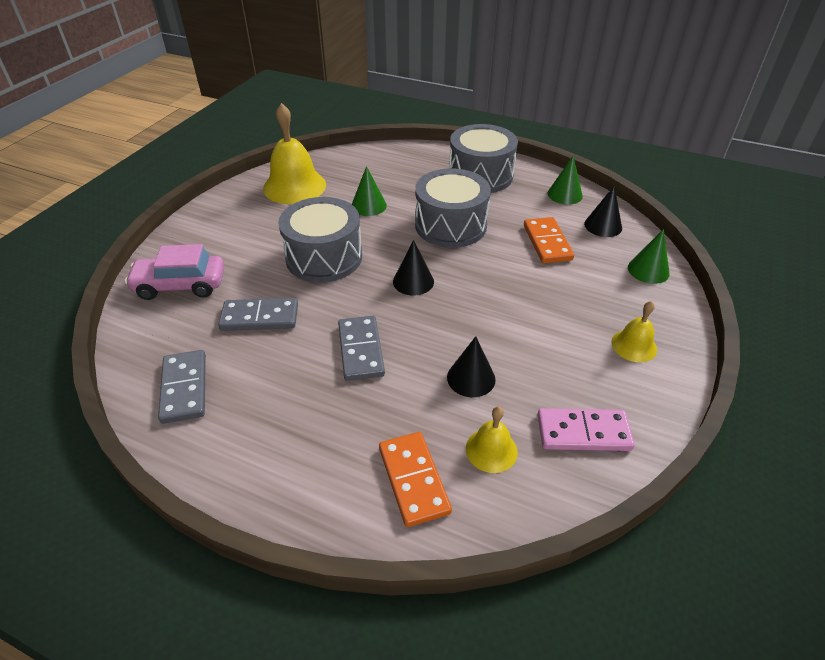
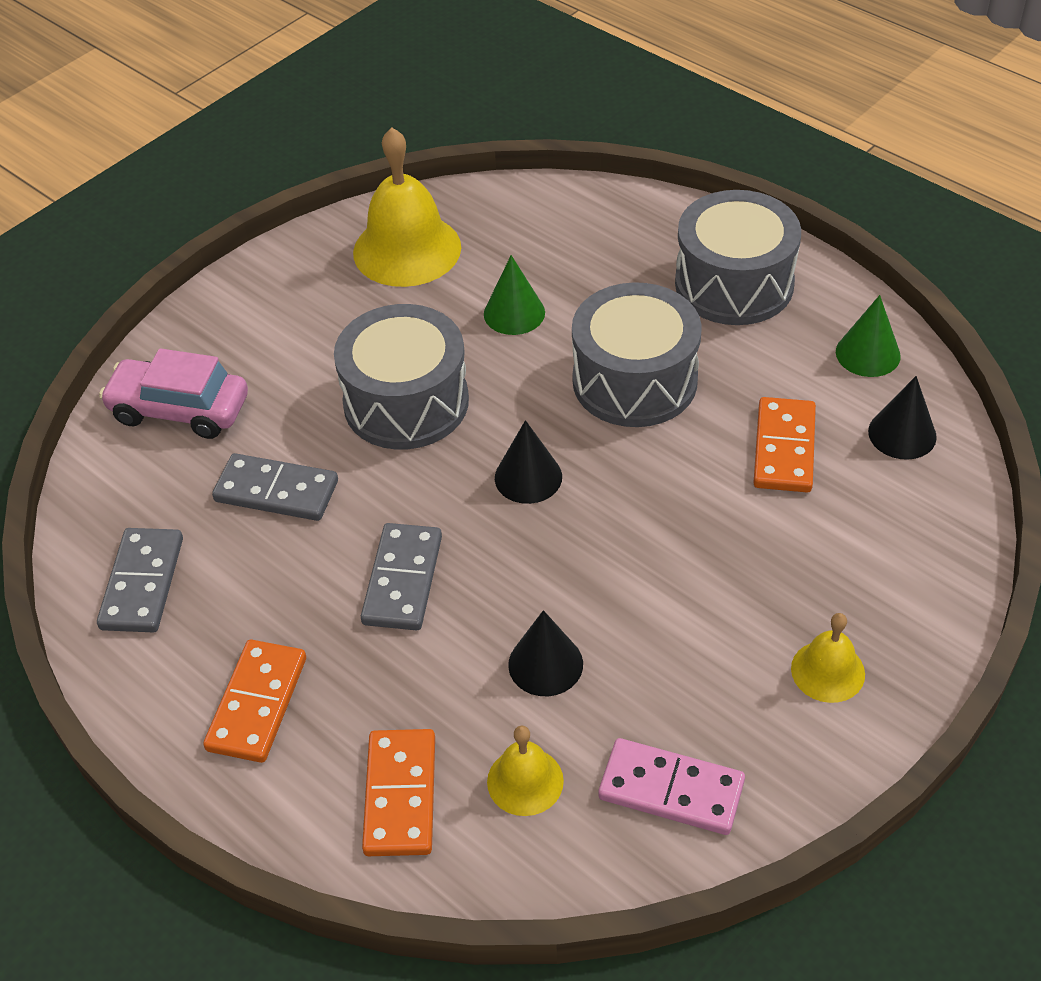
camera: 20 degrees right, 5 degrees up
green cone [628,229,670,284] -> none
none -> orange domino [203,640,306,763]

